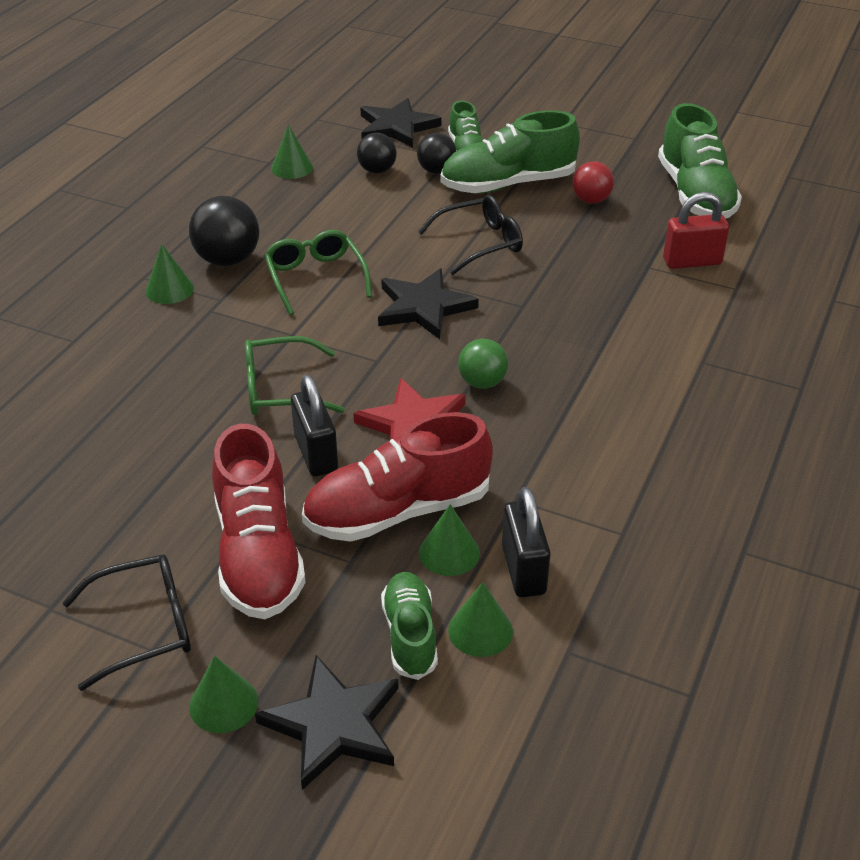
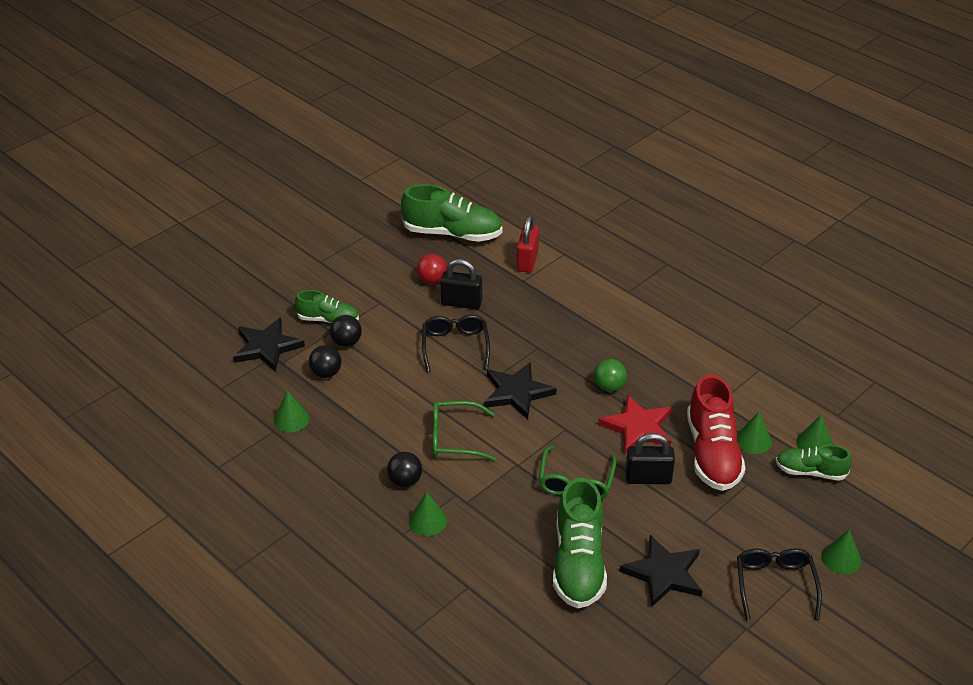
camera: 70 degrees left, 0 degrees up
black ball [189,196,259,266] -> black ball [387,452,422,487], size x0.64
red shoe [212,424,306,619] -> none
black star [255,655,399,790] -> black star moved to [620,535,702,608]
green shoe [441,110,580,193] -> green shoe moved to [553,478,607,608]
black padlock [502,487,551,597] -> black padlock moved to [440,259,482,309]

